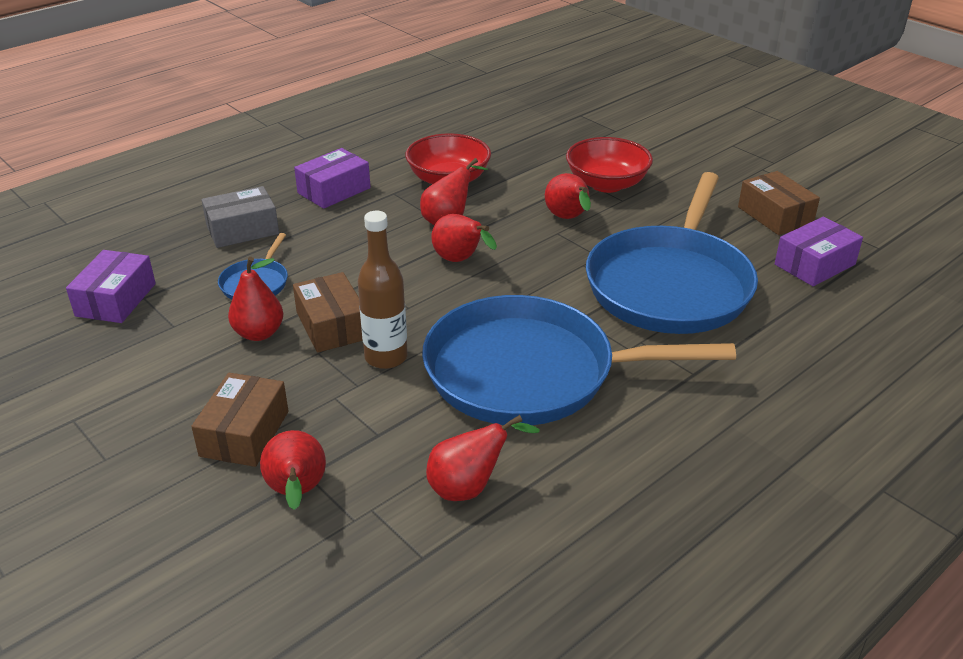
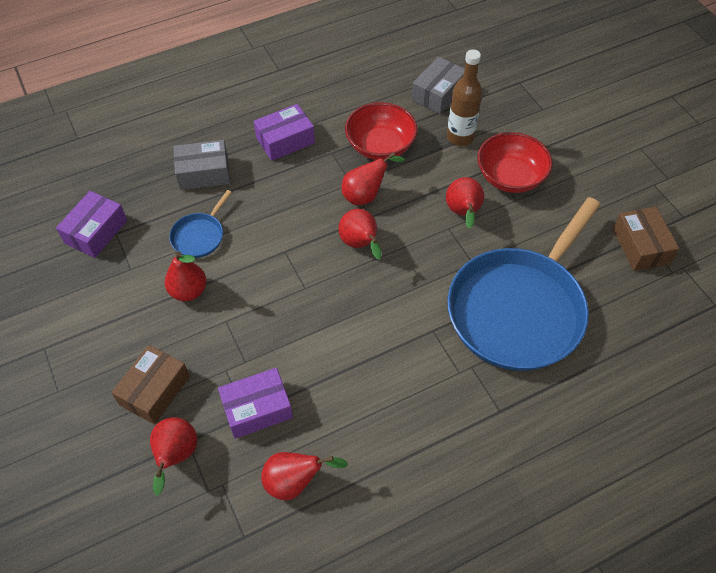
camera: 15 degrees right, 20 degrees up
brown box [293,272,363,353] -> none
brown bottle [357,211,408,369] -> brown bottle moved to [447,49,482,146]
blue pan [422,295,736,425] -> none
purple box [774,216,863,286] -> purple box moved to [218,368,293,439]
none -> grey box [412,56,465,114]

